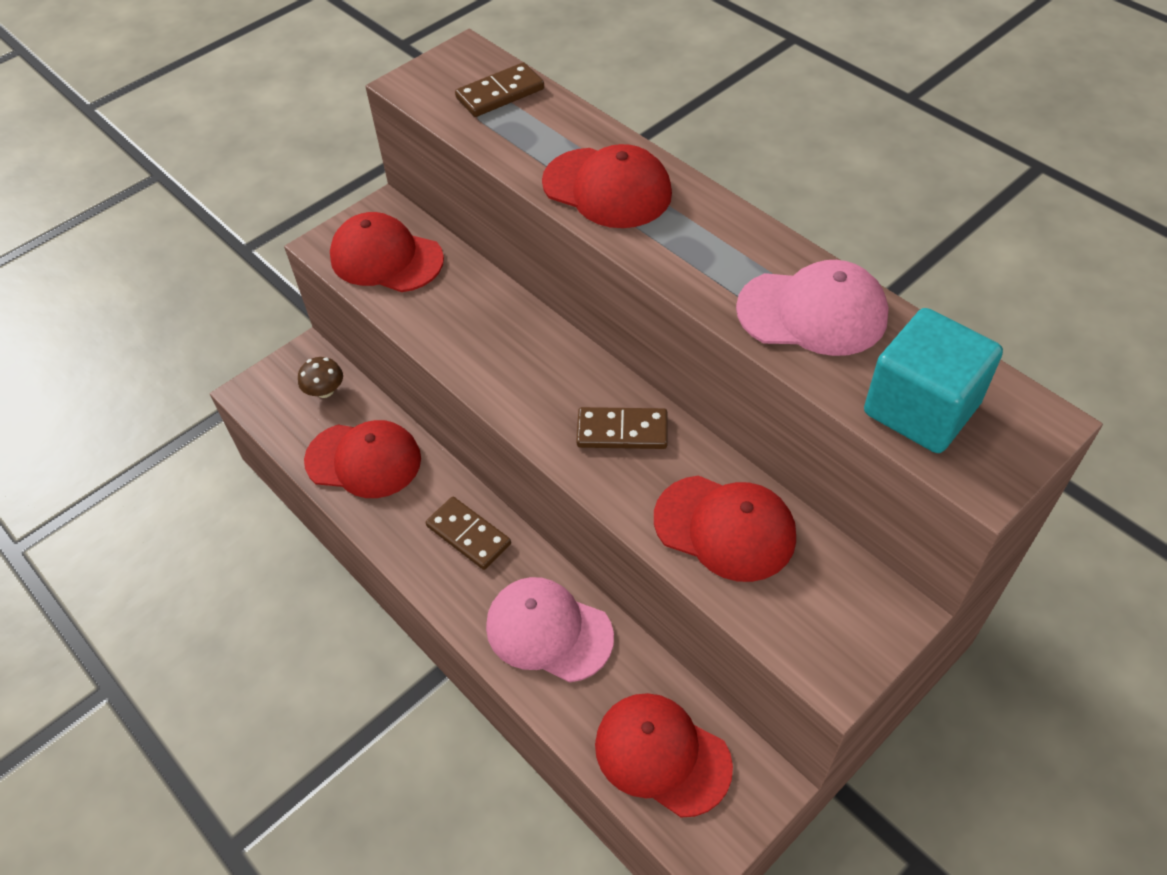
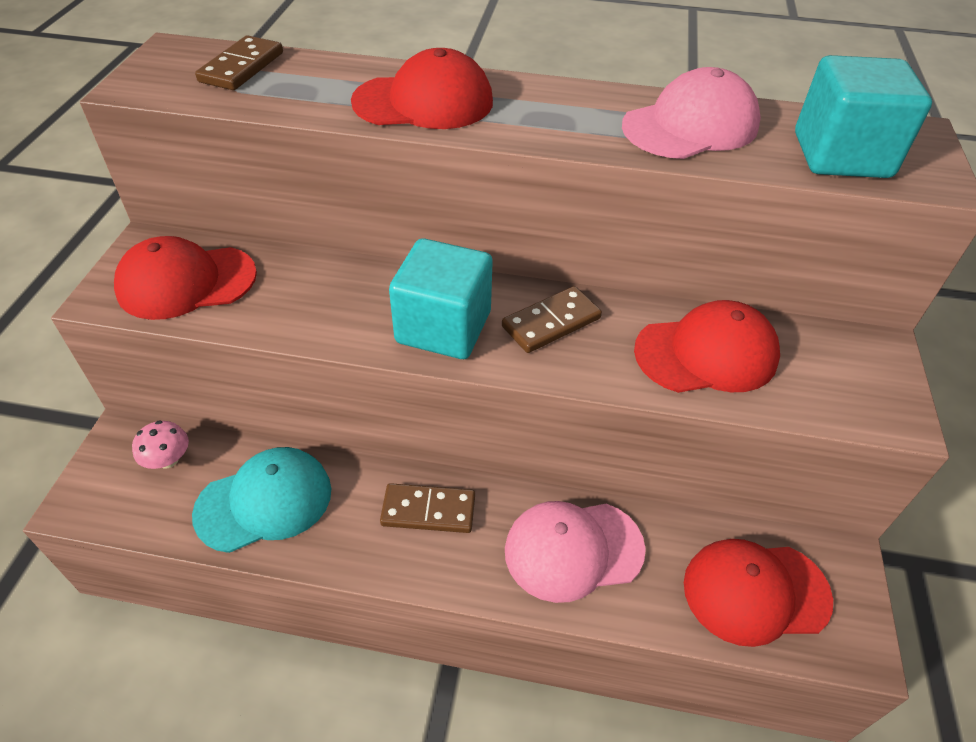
camera: 40 degrees left, 5 degrees down
brown mushroom [298,357,343,398] -> pink mushroom [132,420,189,469]
red cap [304,420,421,498] -> turquoise cap [192,447,331,553]
none -> turquoise cube [389,238,493,359]

